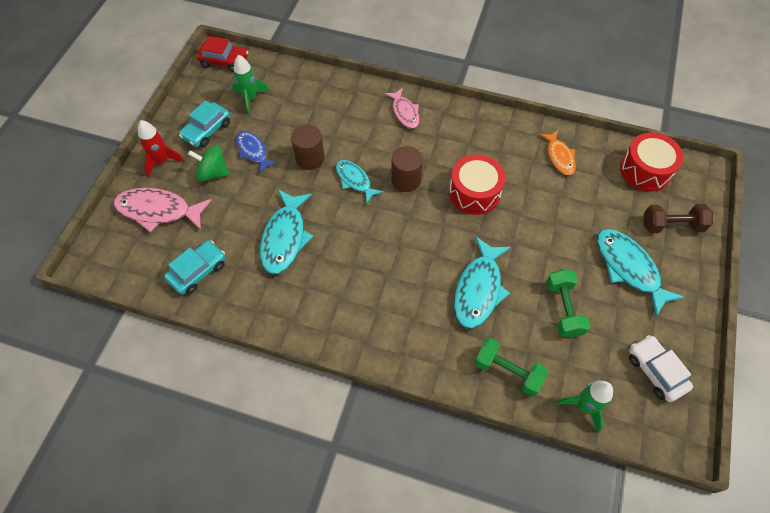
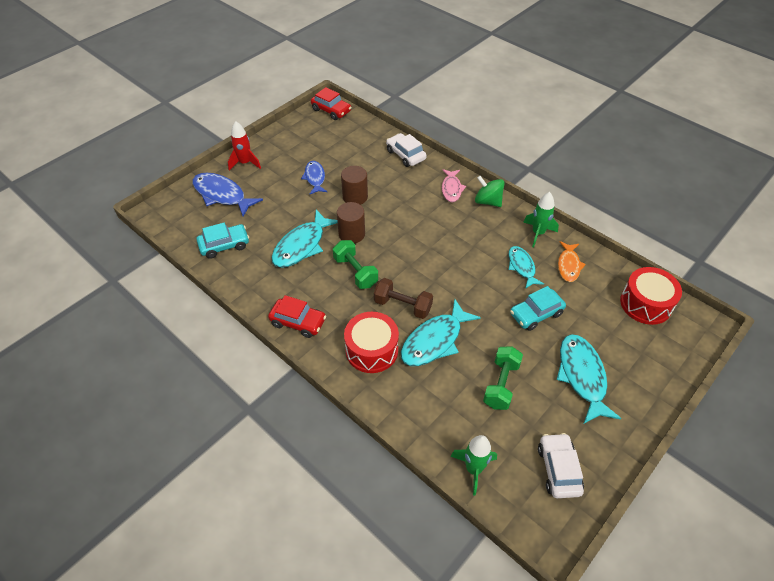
camera: 25 degrees right, 10 degrees down
pink fish [114,188,212,232] -> blue fish [192,173,263,217]
turquoise car [179,100,230,148] -> turquoise car moved to [510,286,566,331]
green spinning top [188,145,229,182] -> green spinning top moved to [475,176,505,207]
green rocket [232,55,269,115] -> green rocket moved to [523,192,559,247]
turquoise fish [336,160,383,203] -> turquoise fish moved to [508,246,544,289]
brown cylinder [391,146,423,192] -> brown cylinder moved to [337,202,365,244]
red drum [449,154,506,215] -> red drum moved to [344,312,399,373]
green dumbbell [474,338,548,396] -> green dumbbell moved to [333,240,378,289]
brown dumbbell [644,204,713,233] -> brown dumbbell moved to [374,278,433,319]
none -> red car [268,295,326,338]
none -> white car [386,133,427,167]

